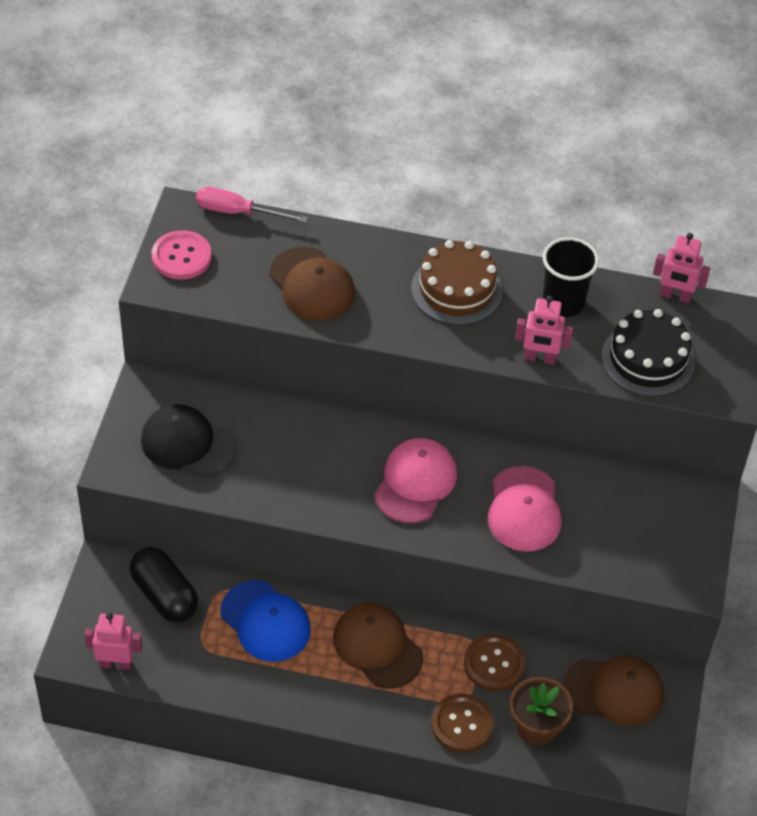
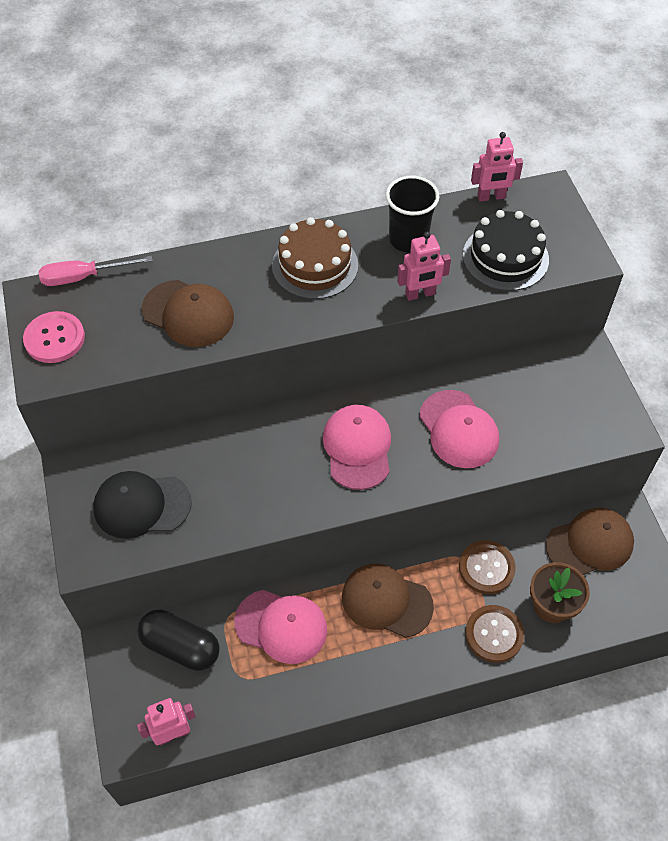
camera: 25 degrees left, 5 degrees up
blue cap [220,580,311,662] -> pink cap [234,590,327,664]

